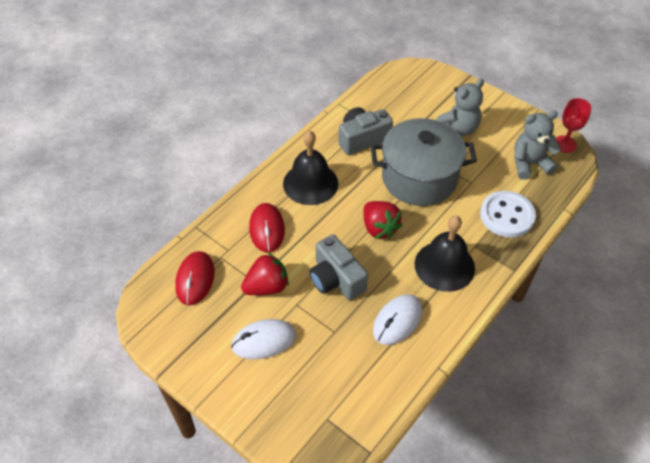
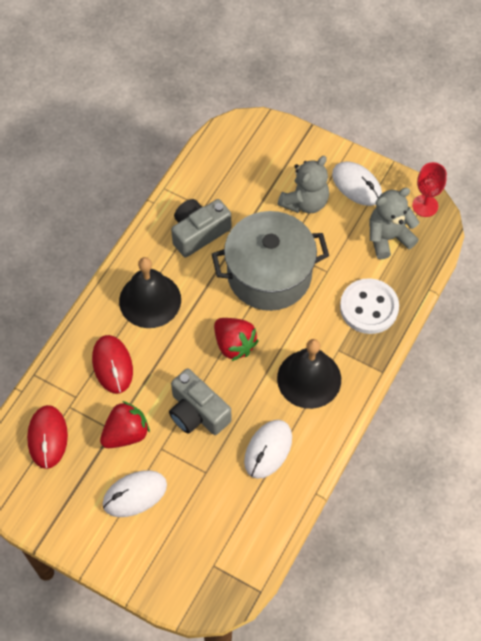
camera: 10 degrees left, 10 degrees up
none -> white mouse [332,161,382,206]

